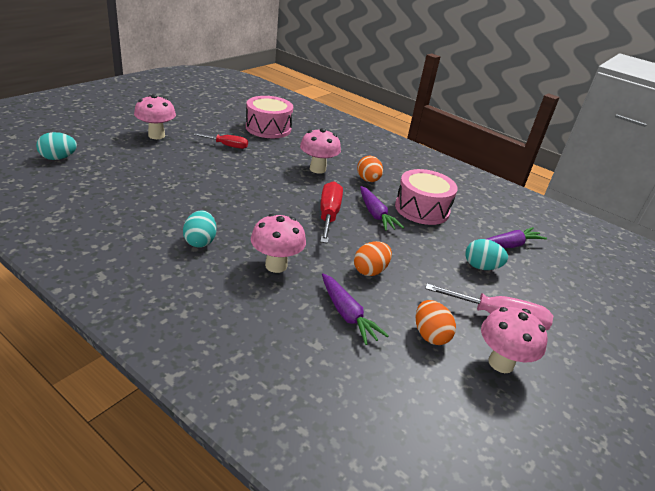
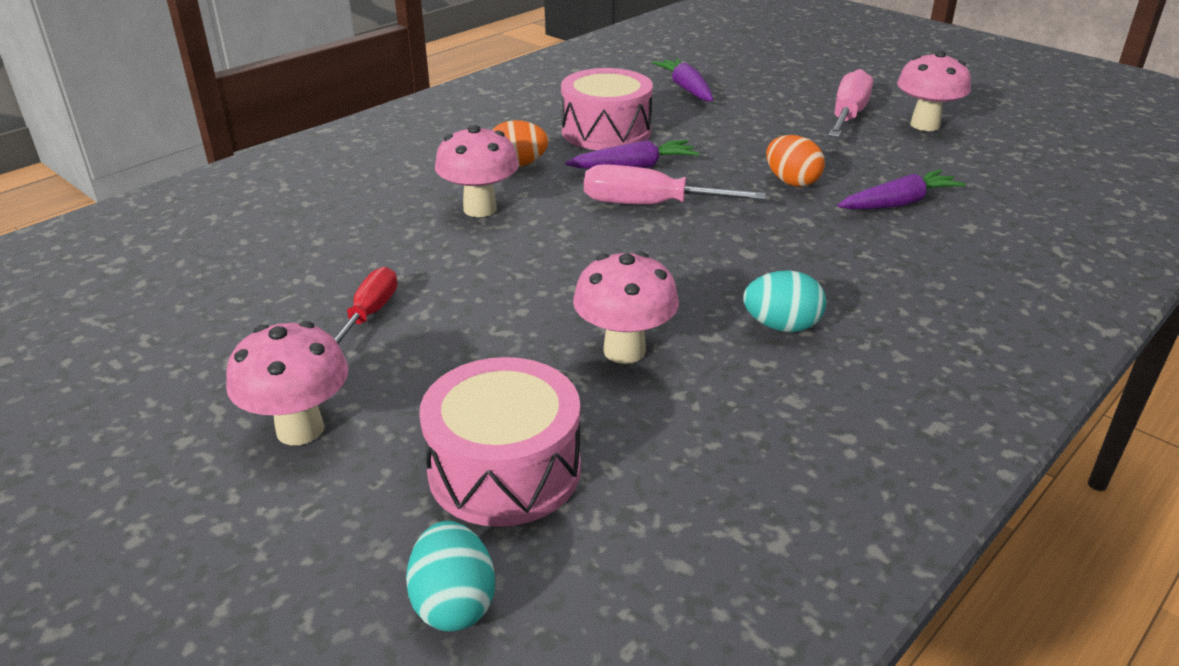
camera: 80 degrees left, 0 degrees up
pink drum [246,96,293,138] -> pink drum moved to [419,357,581,527]
pink mushroom [251,213,306,273] -> pink mushroom moved to [573,251,679,364]
red screwdriver [320,181,343,243] -> pink screwdriver [584,164,766,205]
orange egg [416,300,456,345] -> none
turquoise egg [465,239,508,270] -> none

